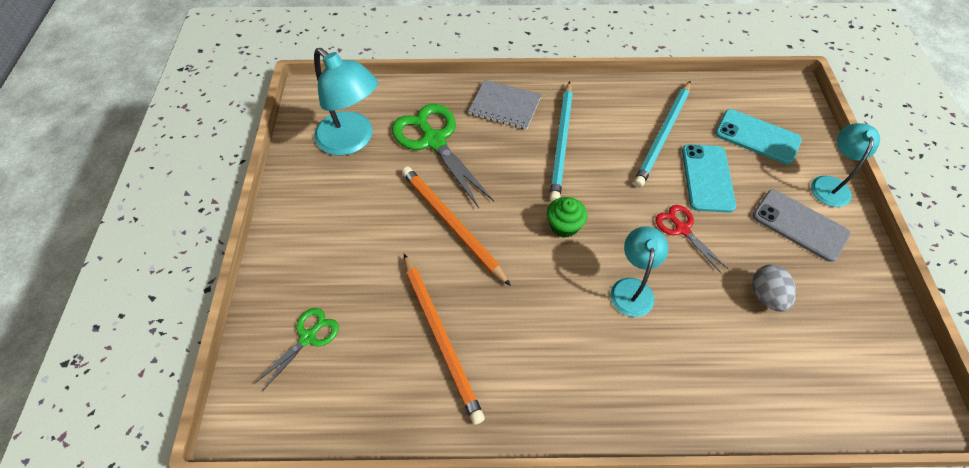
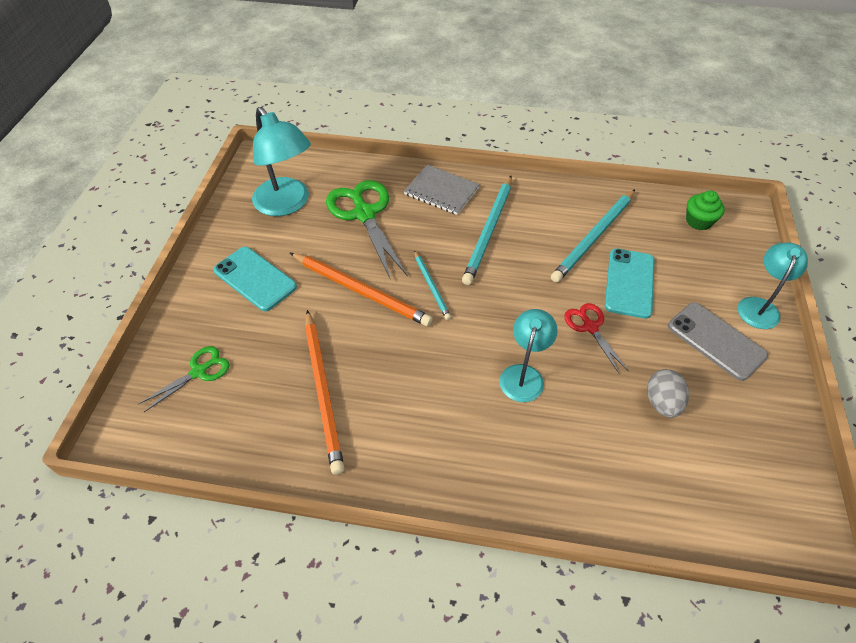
camera: 10 degrees right, 5 degrees down
orange pencil [402,167,511,286] -> orange pencil turned 150 degrees clockwise [290,253,433,327]
green cupcake [547,197,587,238] -> green cupcake moved to [686,191,725,230]
turquoise phone [715,109,802,164] -> turquoise phone moved to [213,247,297,311]
none -> turquoise pencil [414,250,451,320]

